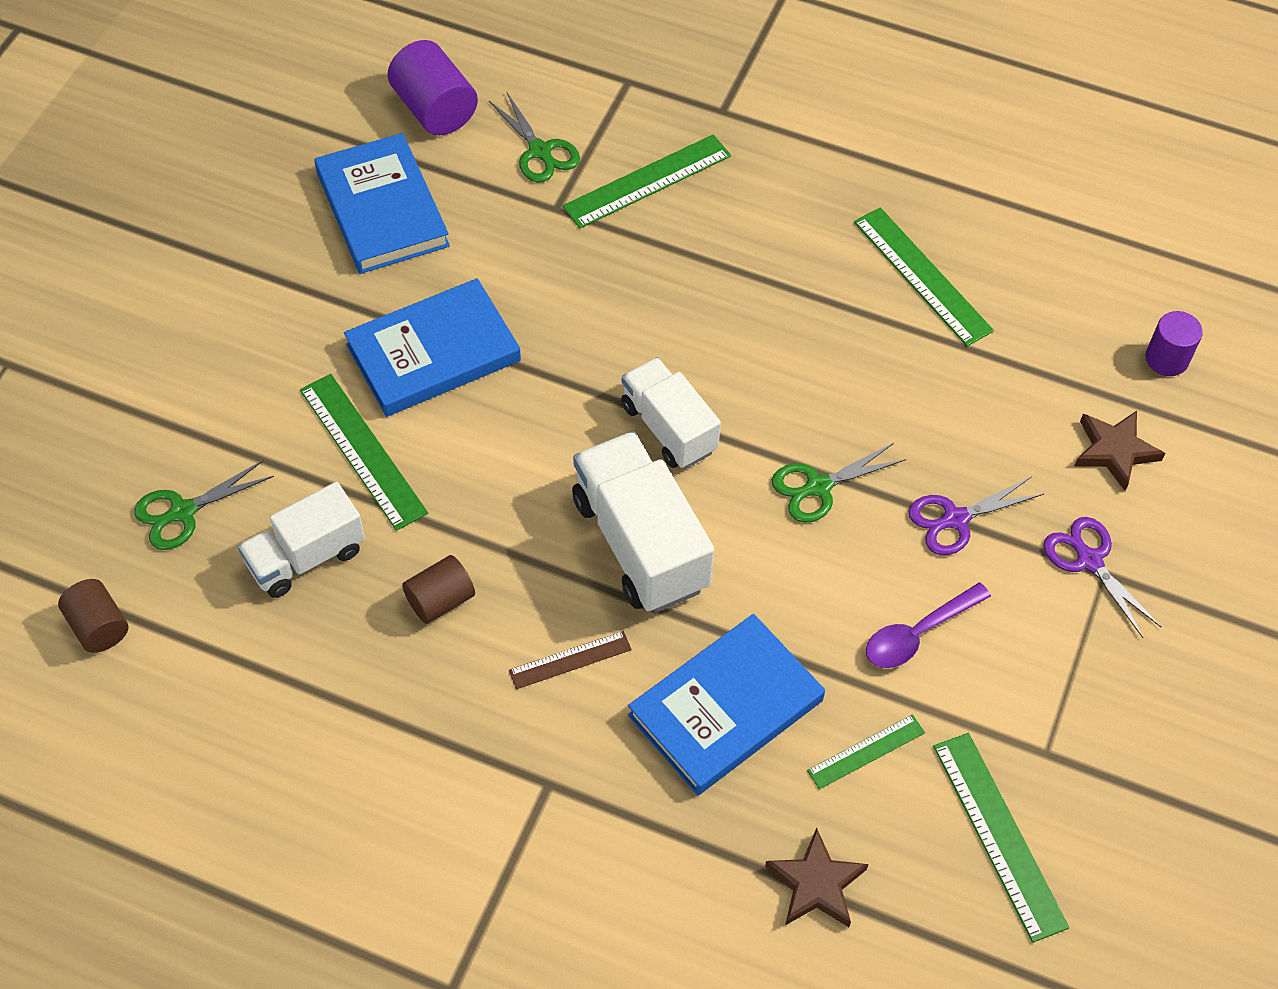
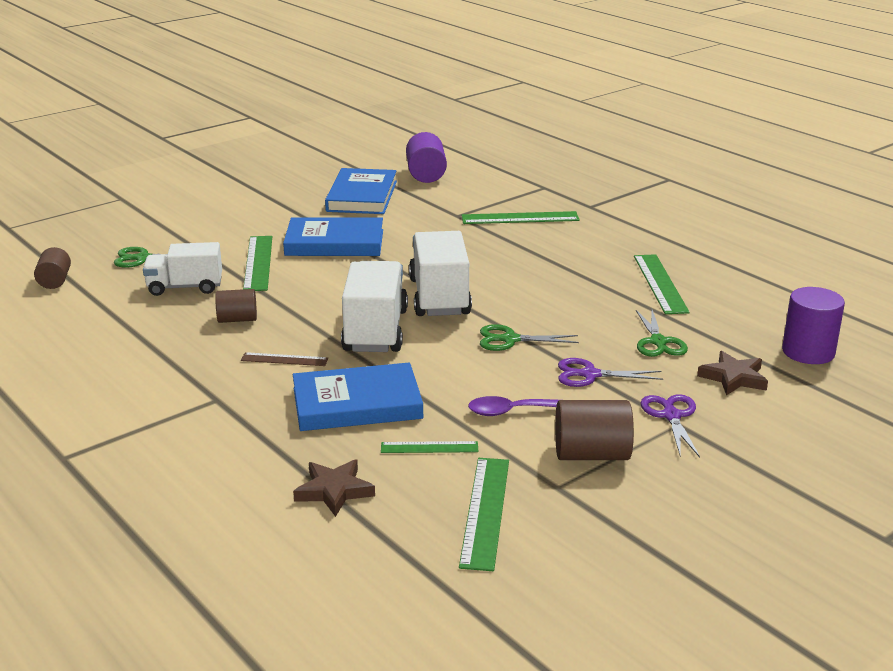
camera: 30 degrees right, 30 degrees down
green scissors [489,91,580,183] -> green scissors moved to [636,310,688,357]
white truck [621,357,721,468] -> white truck [409,231,472,316], size x1.50
purple cylinder [1146,311,1203,376] -> purple cylinder [782,287,845,364], size x1.54
none -> brown cylinder [555,400,634,460]

